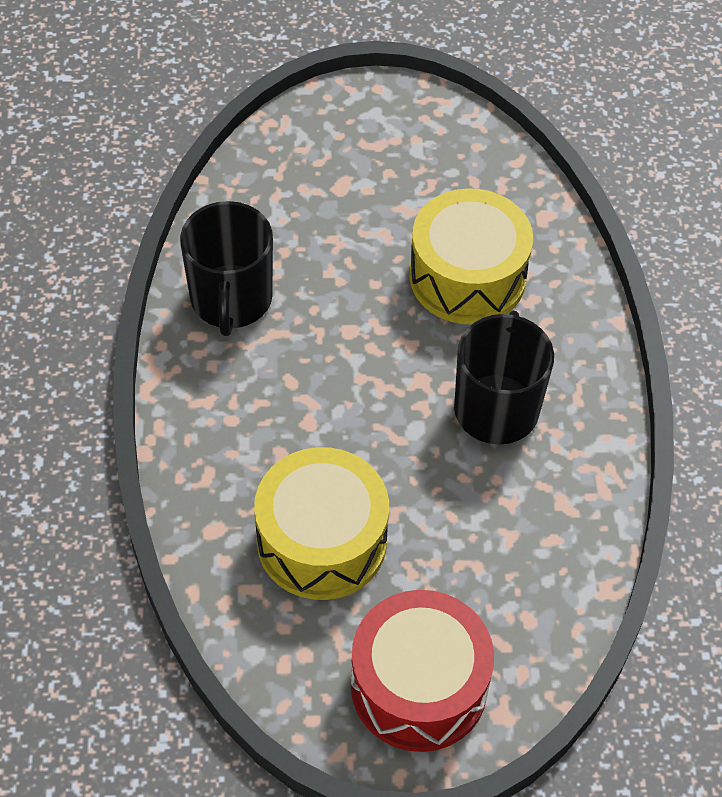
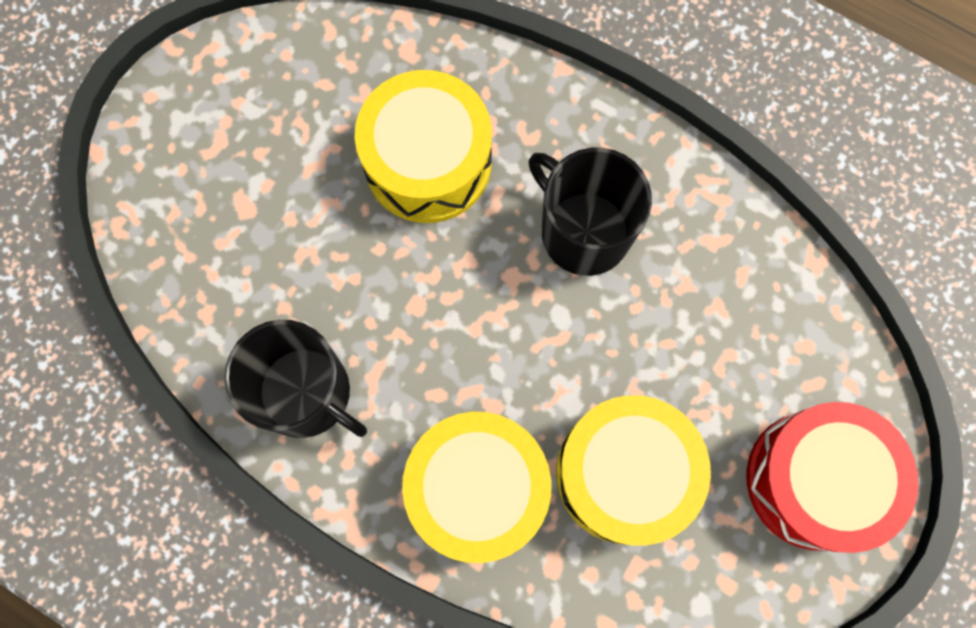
camera: 55 degrees left, 20 degrees up
none -> yellow drum [402,412,551,563]

